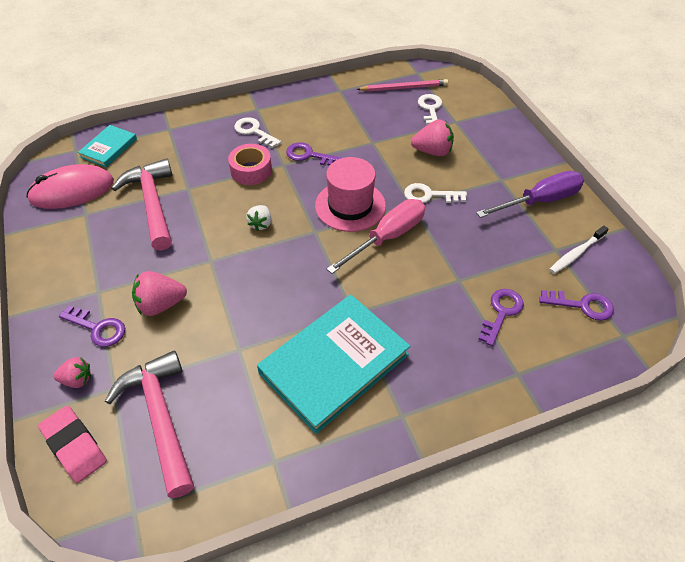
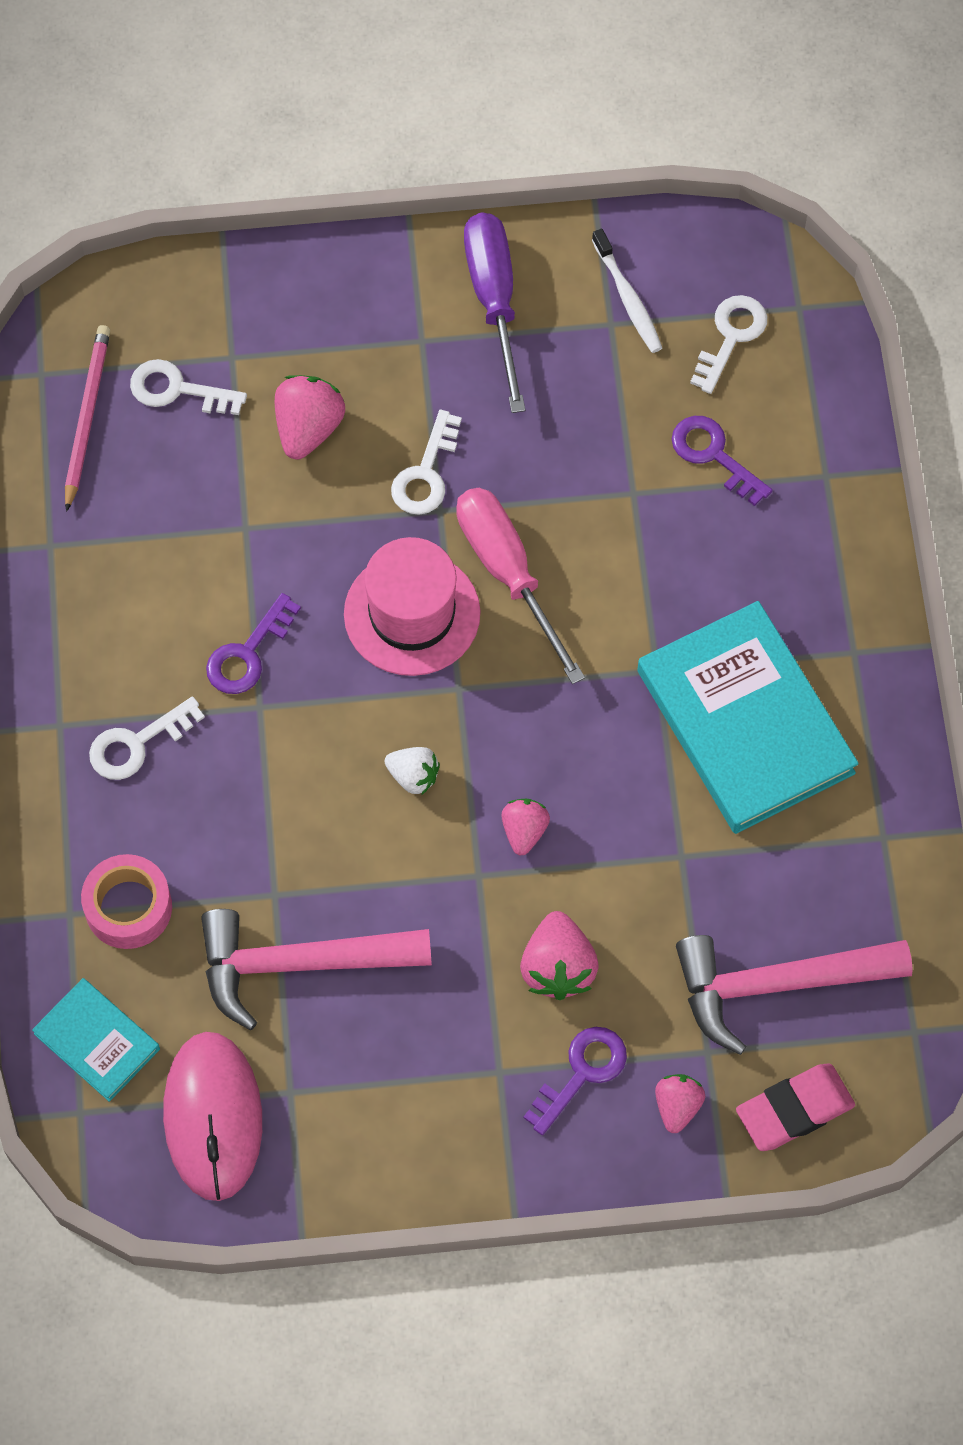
camera: 75 degrees left, 15 degrees up
pink tape [228,144,272,185] -> pink tape moved to [81,854,172,949]
purple key [539,290,614,321] -> white key [690,295,767,394]
none -> pink strawberry [501,799,550,855]

